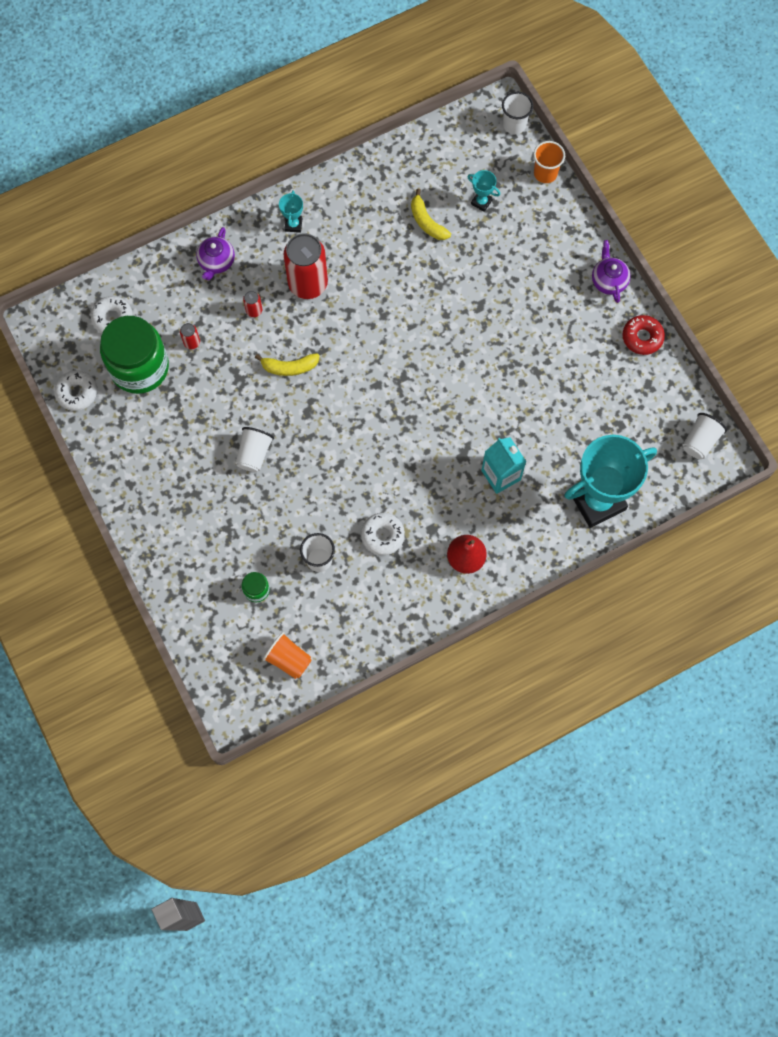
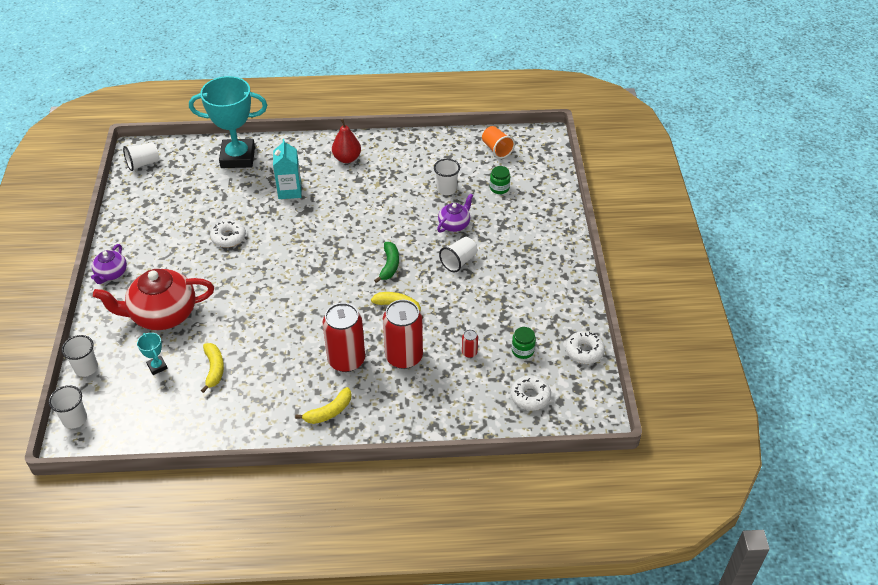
camera: 155 degrees left, 25 degrees down
green jar [100,316,169,394] -> green jar [512,327,536,359], size x0.42
purple teapot [196,227,235,280] -> purple teapot moved to [437,194,473,233]
red can [243,291,262,317] -> red can [383,300,423,369], size x2.39
turquoise trophy [279,190,303,233] -> yellow banana [295,387,352,424]
white donut [361,513,405,555] -> white donut moved to [210,220,246,248]
orange cup [533,141,565,183] -> white cup [61,335,98,377]
red donut [622,315,665,355] -> none
none -> red teapot [93,269,214,330]
none -> green banana [374,242,399,283]

